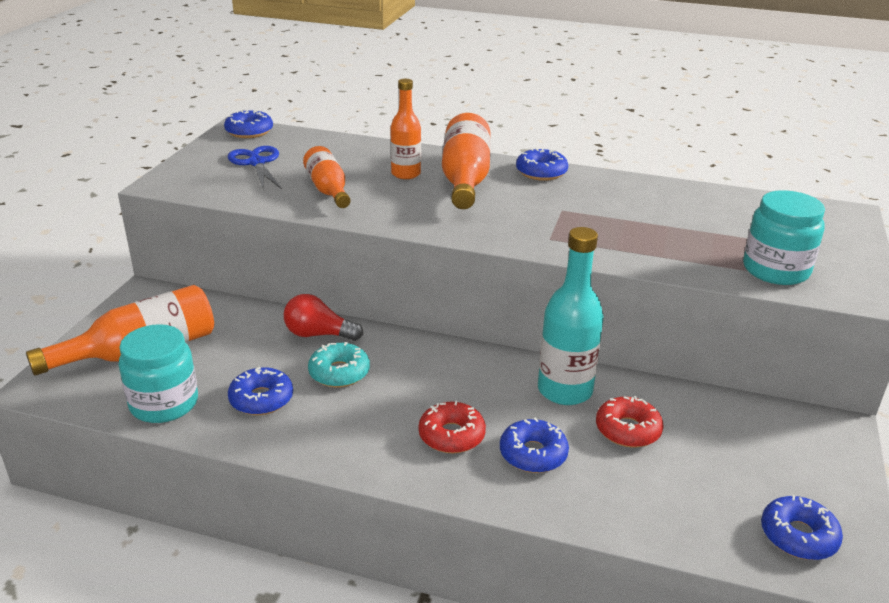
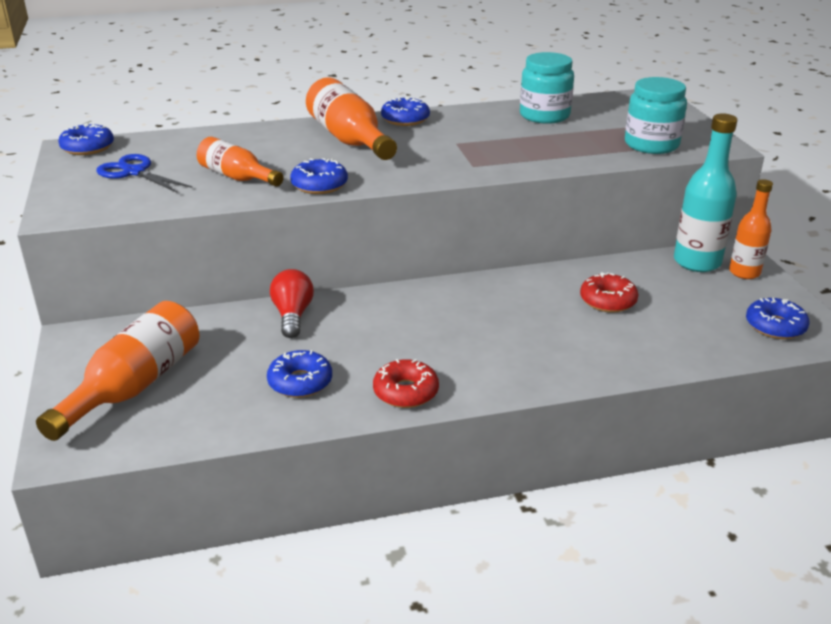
camera: 30 degrees left, 0 degrees up
turquoise jar [119,324,198,423] -> turquoise jar moved to [520,52,574,124]
red light bulb [284,294,363,341] -> red light bulb turned 105 degrees clockwise [270,269,314,338]
turquoise donut [308,342,370,388] -> none
orange bottle [390,79,421,179] -> orange bottle moved to [729,179,773,279]
red donut [418,401,486,453] -> red donut moved to [373,359,439,408]
blue donut [500,418,569,473] -> blue donut moved to [290,158,348,194]
turquoise bottle [538,227,604,405] -> turquoise bottle moved to [674,113,737,272]

